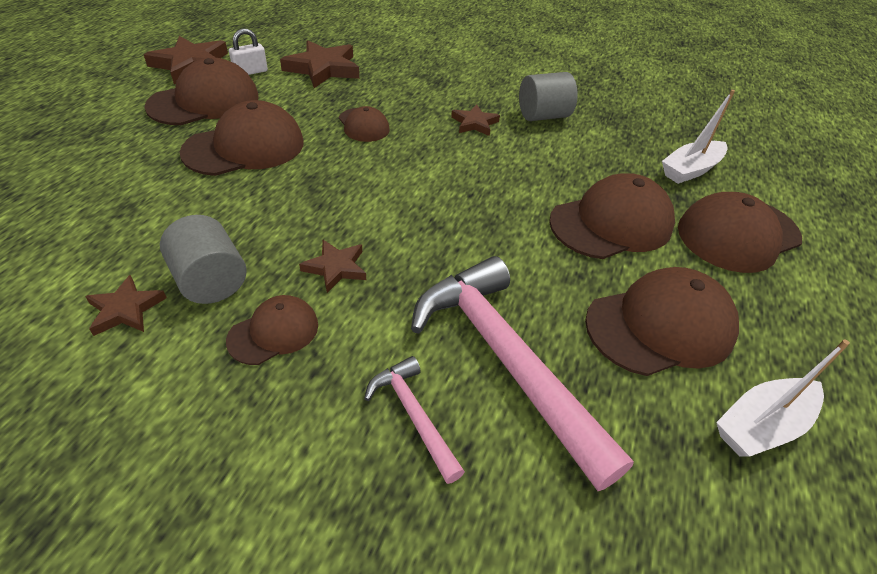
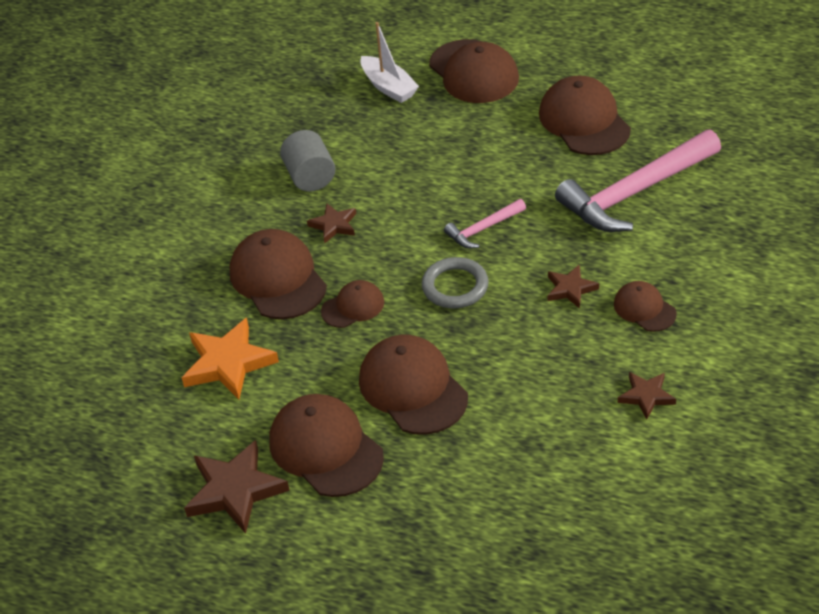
camera: 85 degrees left, 0 degrees up
grey cylinder [160,215,247,304] -> none
white padlock [229,28,268,75] -> none
brown star [280,40,359,88] -> orange star [182,318,279,400]
pink hammer [364,356,465,484] -> pink hammer moved to [444,199,526,248]
brown cap [549,173,675,259] -> brown cap moved to [230,229,327,319]
white boat [716,339,850,457] -> none
none -> grey ring [422,257,489,308]

